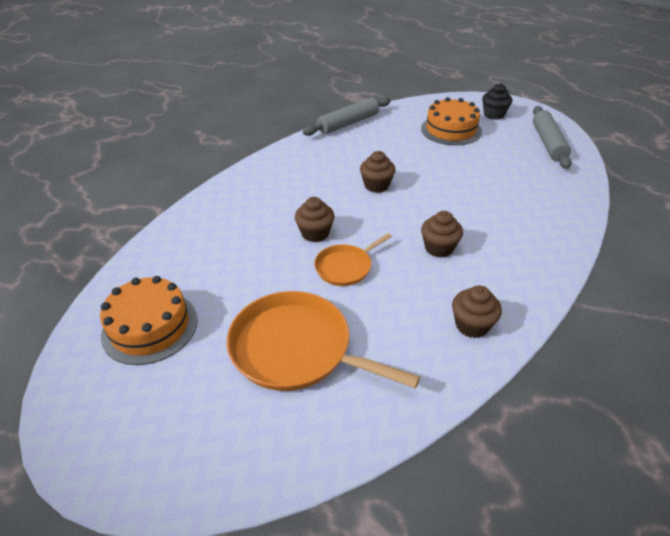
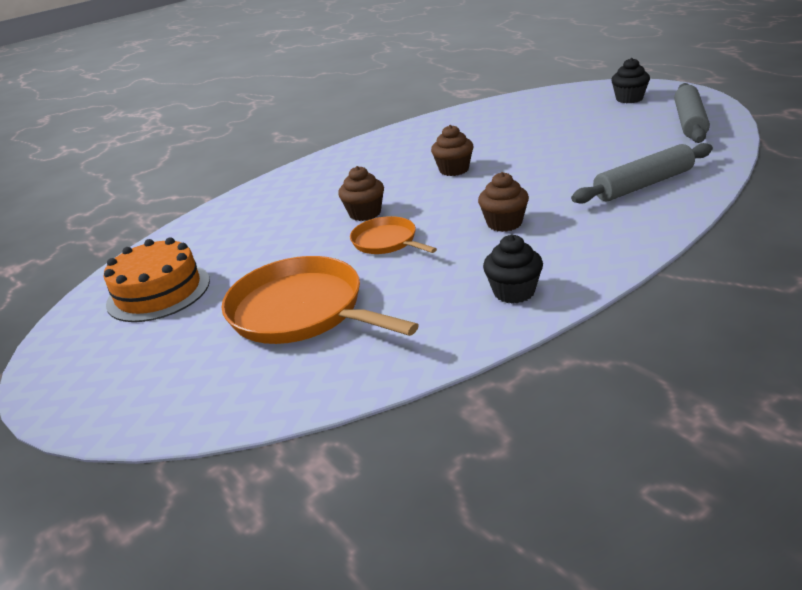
camera: 15 degrees right, 10 degrees down
grey rolling pin [303,97,391,136] -> grey rolling pin moved to [571,143,713,204]
orange pan [314,233,392,286] -> orange pan turned 75 degrees clockwise [350,216,437,254]
orange cake [421,97,482,145] -> none
brown cupcake [452,286,502,338] -> black cupcake [483,235,543,303]

